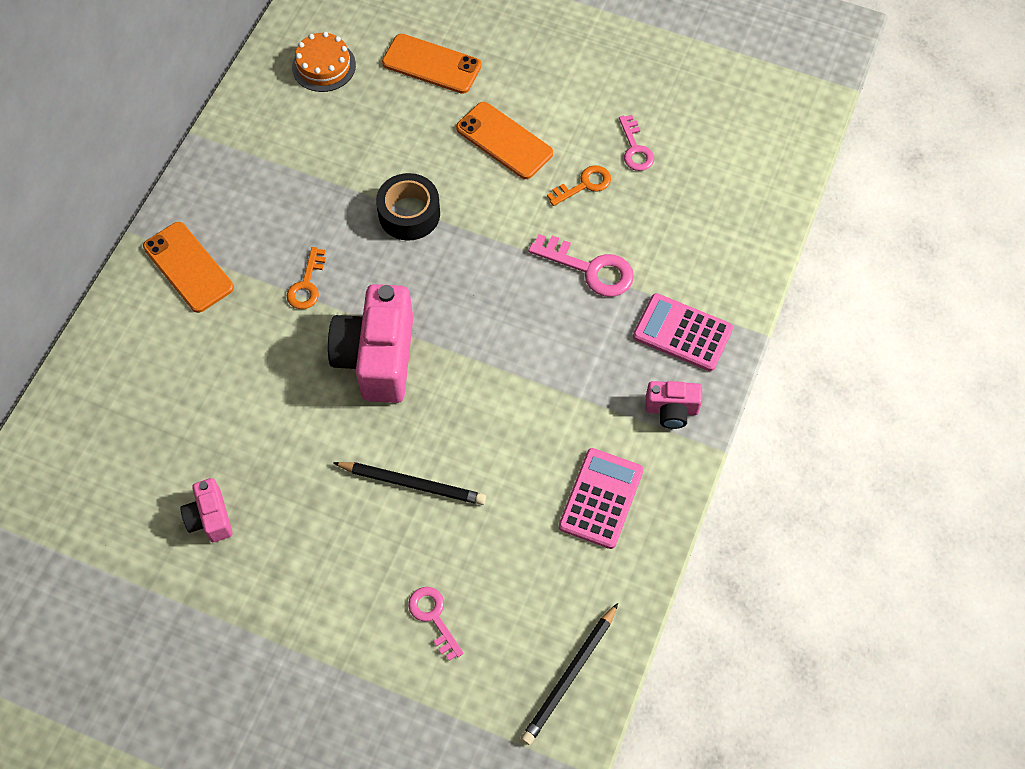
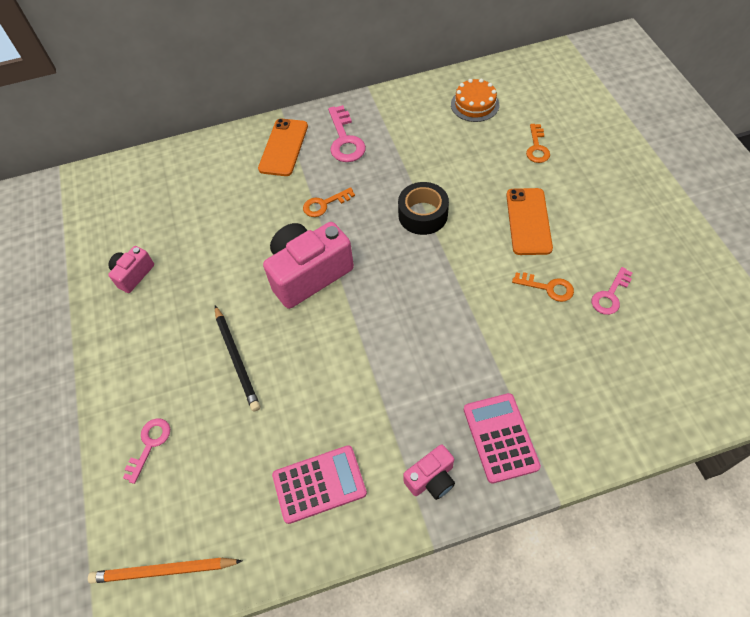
camera: 55 degrees right, 5 degrees down
orange phone [382,34,482,94] -> orange key [526,124,550,163]
black pencil [521,603,618,745] -> orange pencil [88,558,242,584]
pink key [528,234,634,297] -> pink key moved to [328,105,366,162]
pink camera [646,381,702,429] -> pink camera turned 90 degrees counterclockwise [403,444,455,500]

